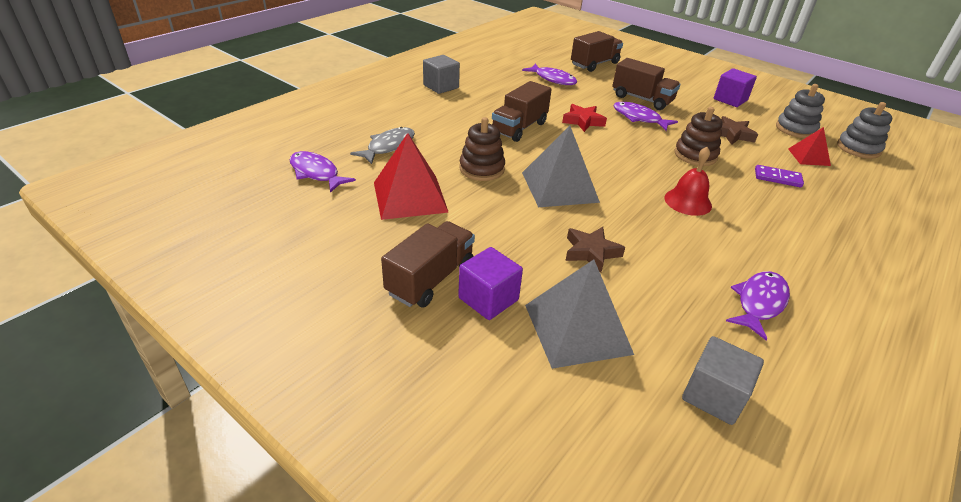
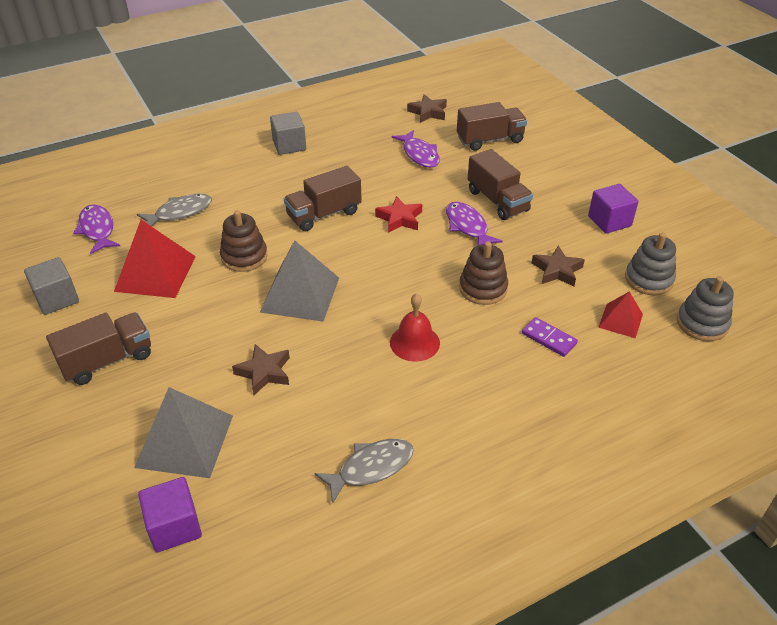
camera: 25 degrees right, 5 degrees up
purple cube [458,247,523,320] -> purple cube moved to [138,477,202,552]
grey cube [682,336,764,425] -> grey cube moved to [24,257,79,315]
purple fish [726,271,790,341] -> grey fish [315,439,414,504]
none -> brown star [407,94,447,123]

